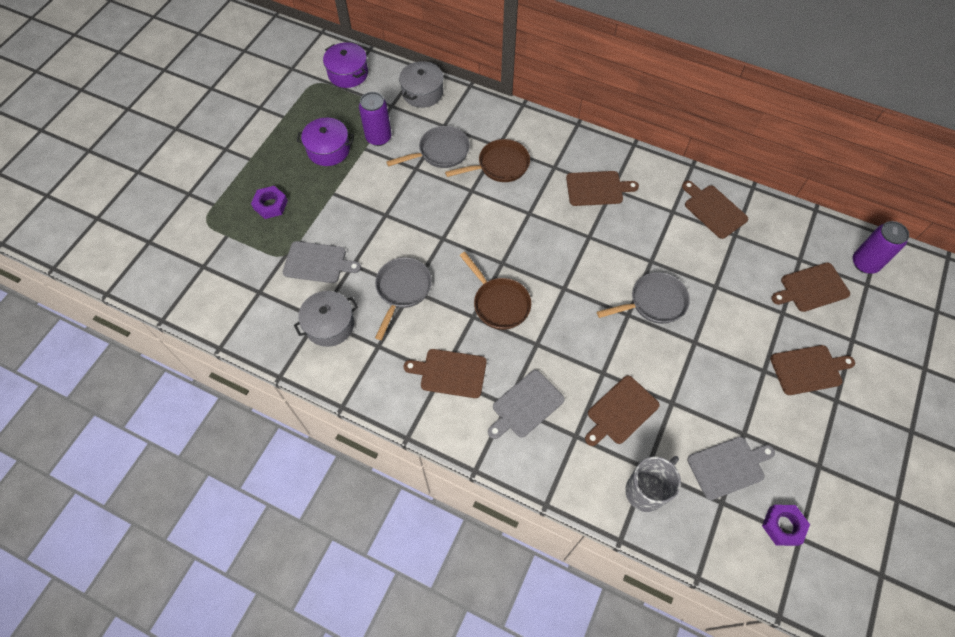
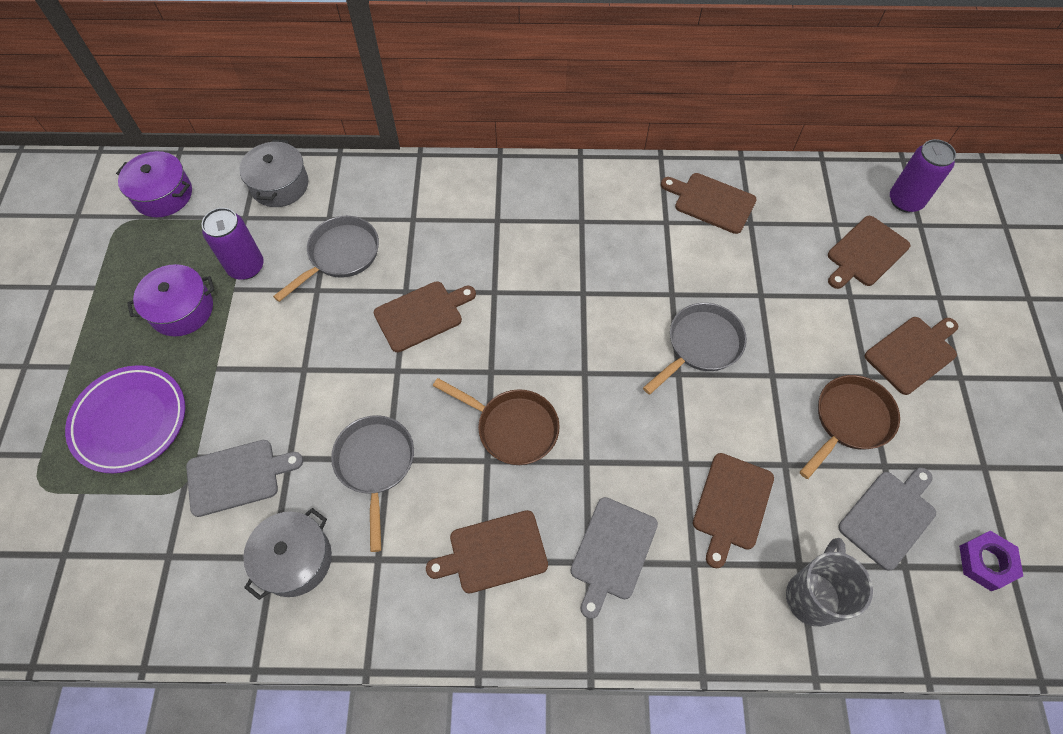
camera: 25 degrees left, 0 degrees up
purple nut [251,186,288,219] -> purple plate [65,365,185,473]
brown pan [445,139,530,182] -> brown pan moved to [800,375,900,479]
brown cutting board [566,171,639,206] -> brown cutting board moved to [374,281,476,352]

